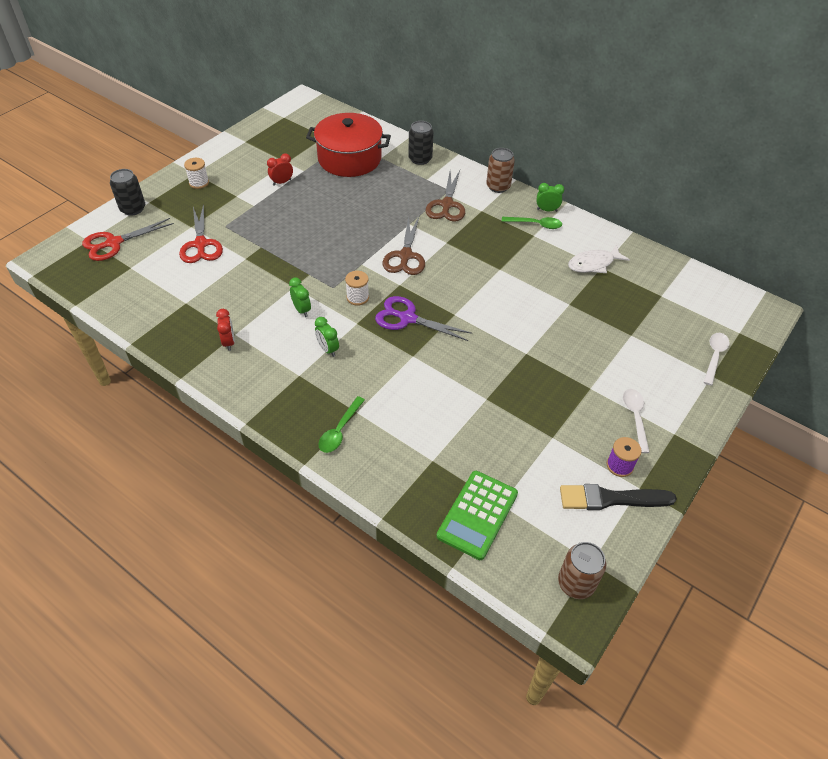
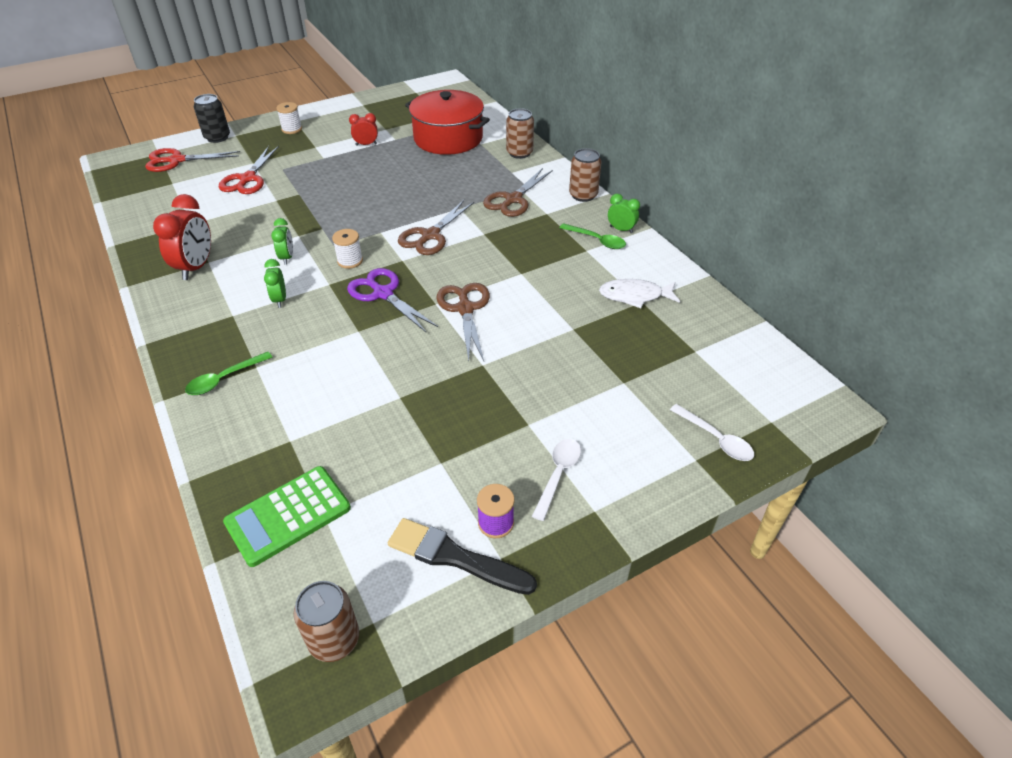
camera: 25 degrees right, 5 degrees down
red clock [216,309,235,351] -> red clock [153,194,211,280], size x1.79
black can [408,121,434,165] -> brown can [506,108,534,159]
white spoon [703,333,730,386] -> white spoon turned 90 degrees clockwise [670,404,754,461]
none -> brown scissors [437,283,490,361]

